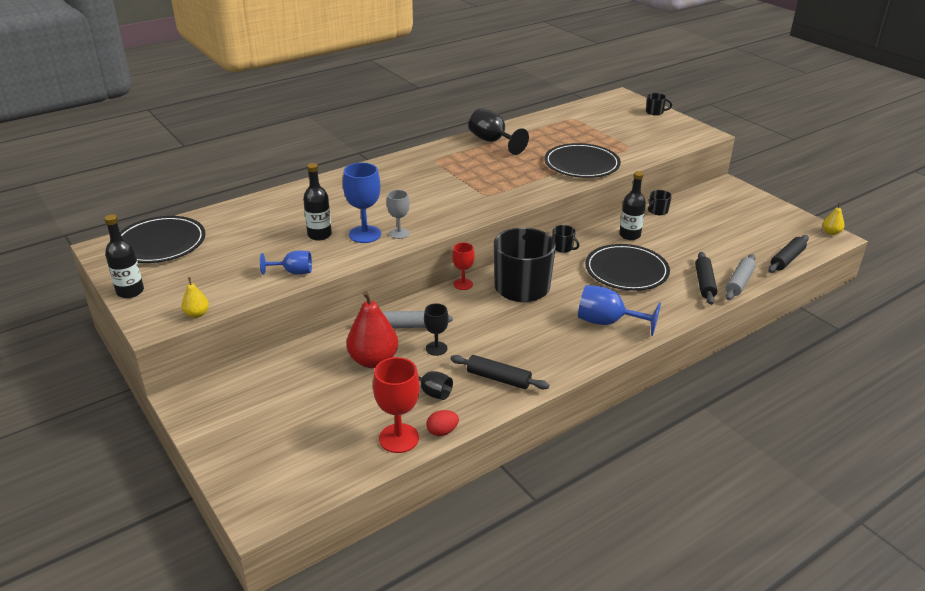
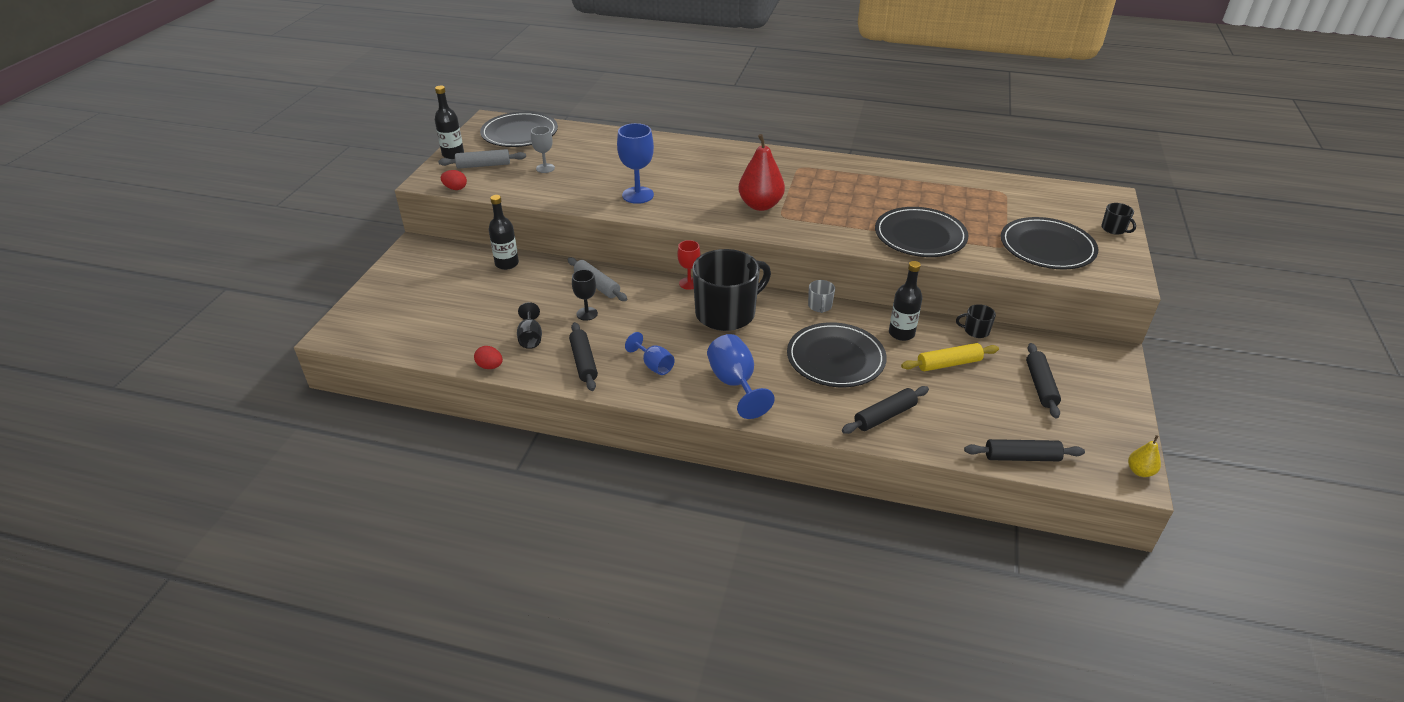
camera: 50 degrees right, 5 degrees up
yellow pear [181,277,209,318] -> red egg [441,170,467,190]
blue goblet [260,250,312,275] -> blue goblet moved to [625,332,675,375]
black bottle [303,163,332,241] -> black bottle moved to [489,195,519,270]
red pear [346,291,398,368] -> red pear moved to [738,134,785,211]
red goblet [373,357,420,453] -> none
grey goblet [387,190,410,239] -> grey goblet moved to [531,126,555,173]
black goblet [469,108,529,155] -> none
black mug [552,225,579,253] -> grey mug [808,280,835,313]
grey rolling pin [726,254,756,300] -> grey rolling pin moved to [438,149,526,169]
none -> yellow rolling pin [901,343,999,371]
none -> black plate [1001,217,1098,269]
none -> black rolling pin [1026,343,1061,419]

